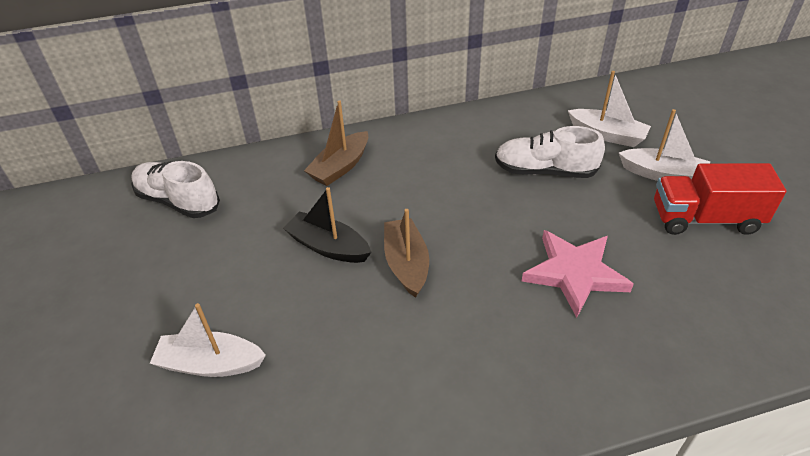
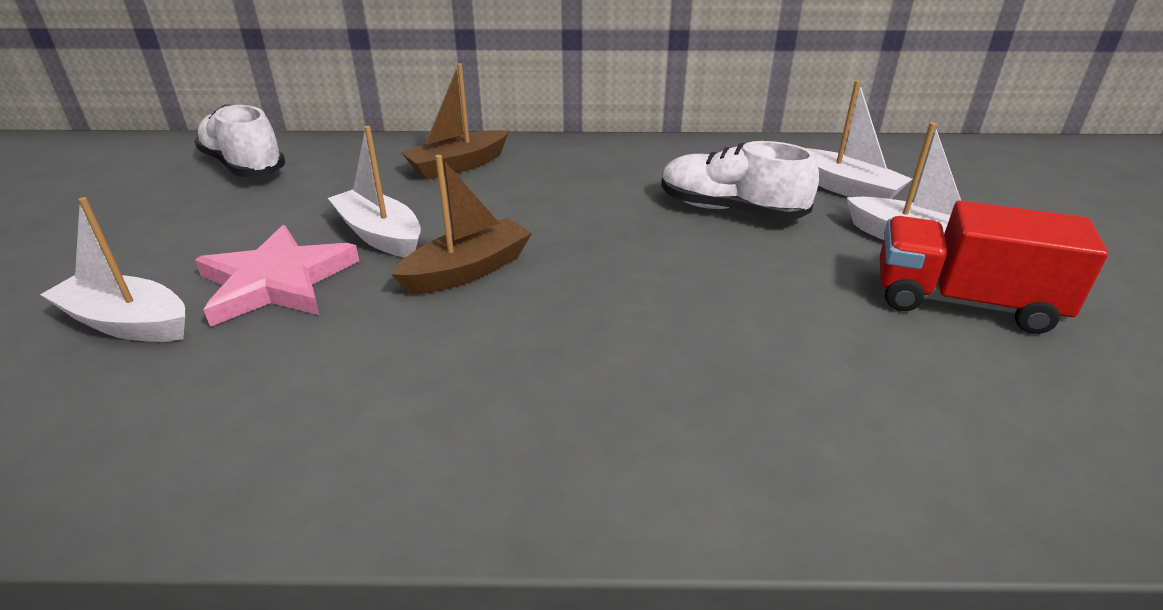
camera: 15 degrees right, 10 degrees down
black boat [283,187,371,263] -> white boat [328,126,421,258]
brown boat [384,209,429,298] -> brown boat turned 45 degrees clockwise [391,155,532,294]
pink star [522,230,634,318] -> pink star moved to [195,225,359,327]

